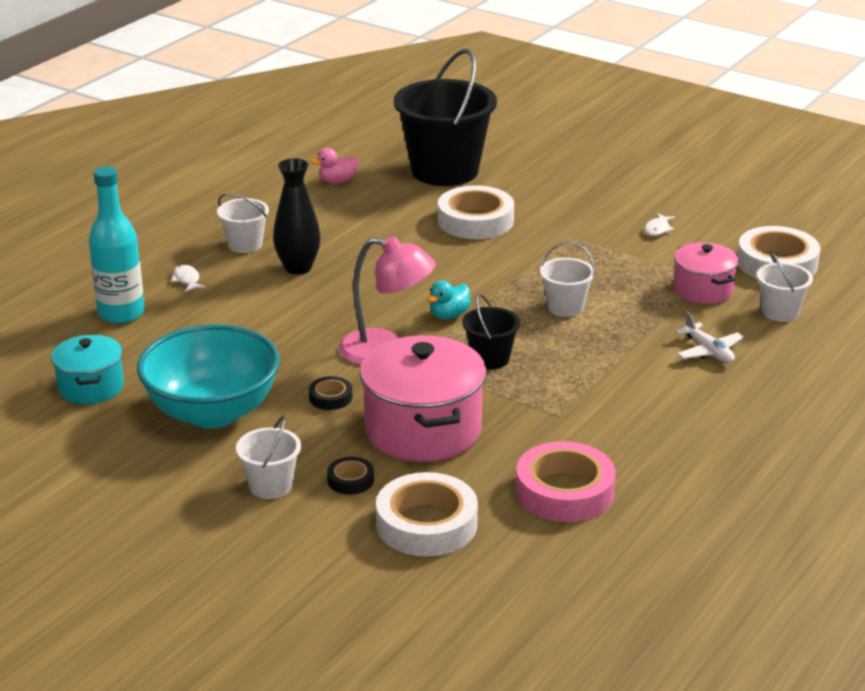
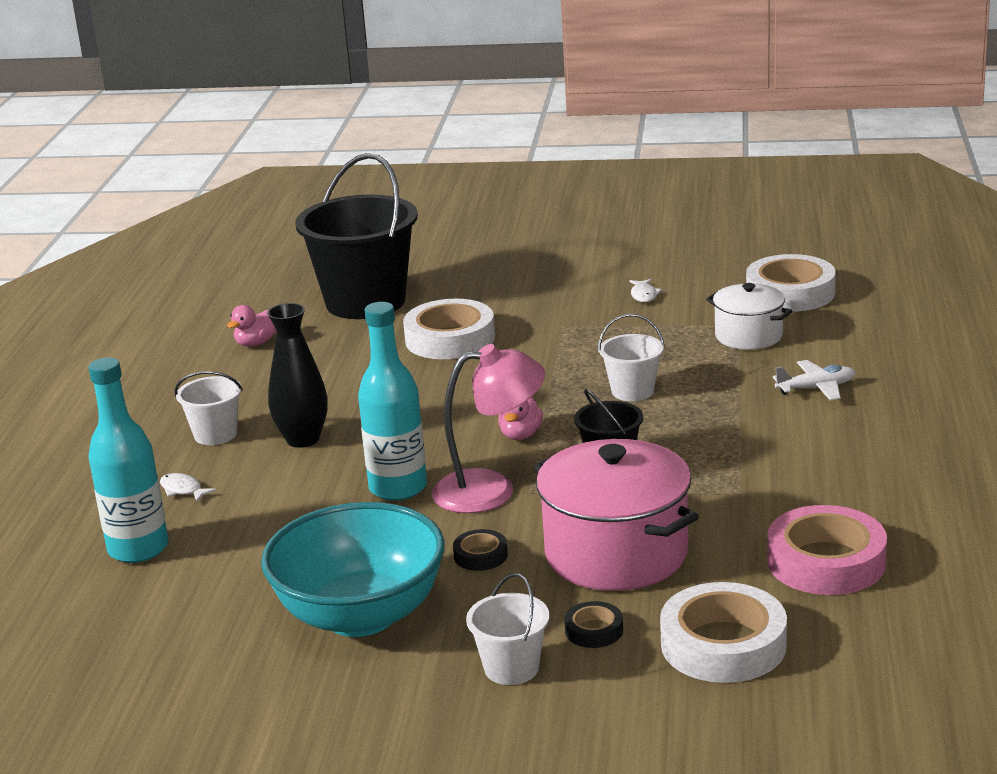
camera: 25 degrees left, 5 degrees down
turquoise pot [51,335,124,404] -> none
turquoise duck [427,280,471,319] -> pink duck [498,397,543,440]
pink pot [673,242,739,304] -> white pot [706,283,793,350]
white plane [676,311,744,363] -> white plane turned 45 degrees counterclockwise [773,360,856,401]
white bucket [757,251,813,322] -> none
none -> turquoise bottle [358,302,427,501]

